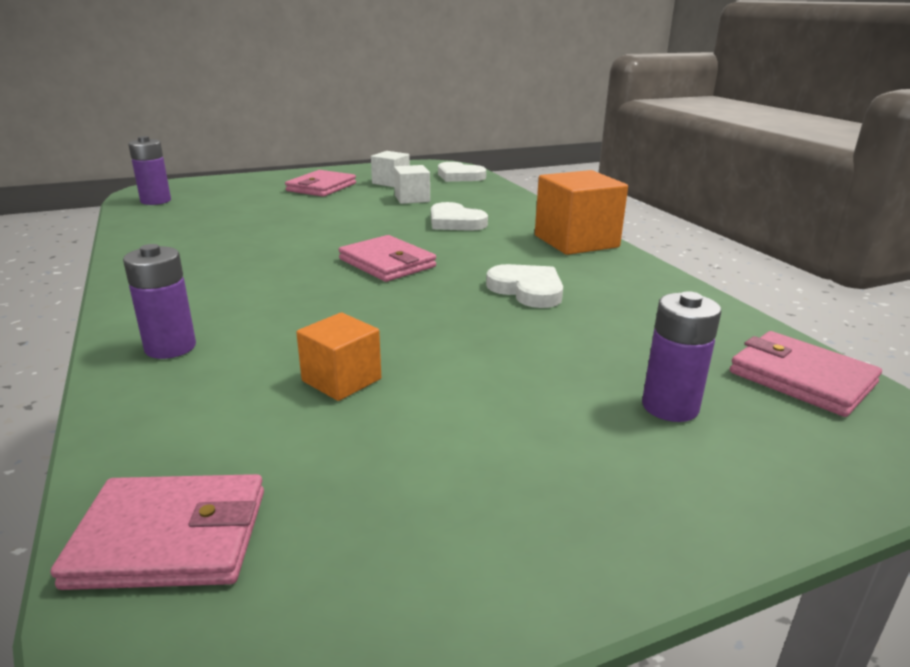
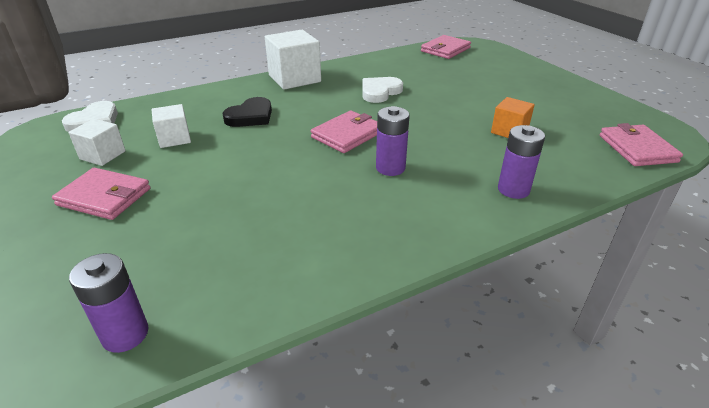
camera: 95 degrees left, 10 degrees up
white heart [431,202,488,231] -> black heart [222,97,272,127]
orange cube [535,170,628,255] -> white cube [265,30,321,90]
purple battery [642,291,721,422] -> purple battery moved to [376,106,410,176]

